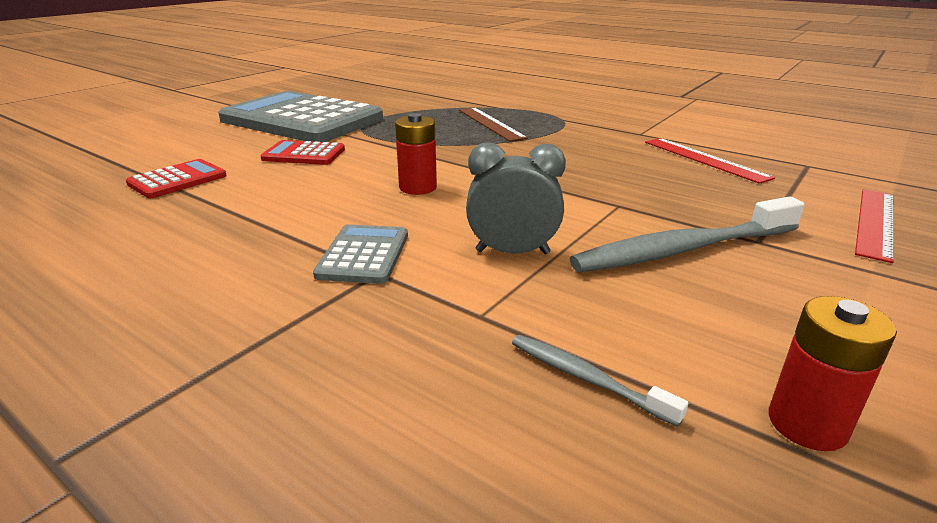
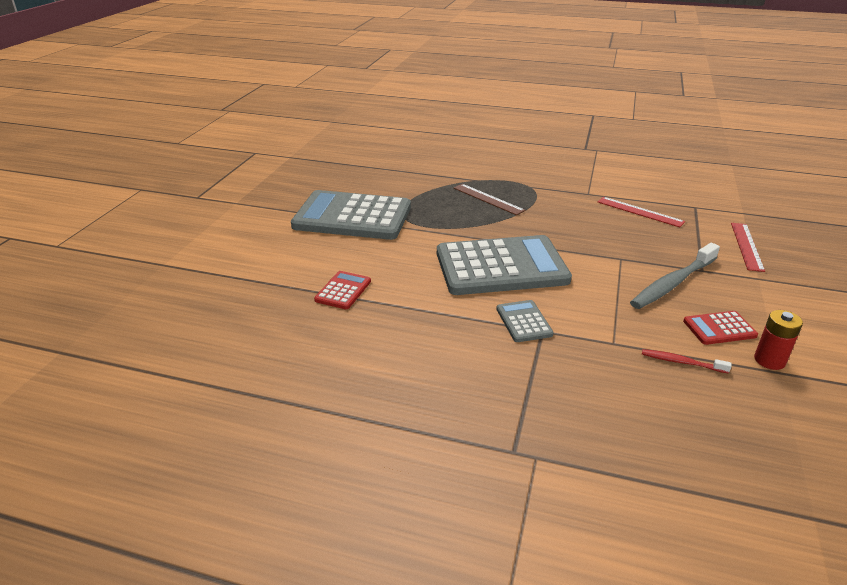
camera: 20 degrees left, 5 degrees up
red calculator [260,140,345,165] -> red calculator moved to [683,311,758,345]
red battery [395,113,437,195] -> grey calculator [437,235,572,295]
grey clock [466,143,566,254] -> none
grey toothbrush [512,335,688,427] -> red toothbrush [642,349,732,374]

